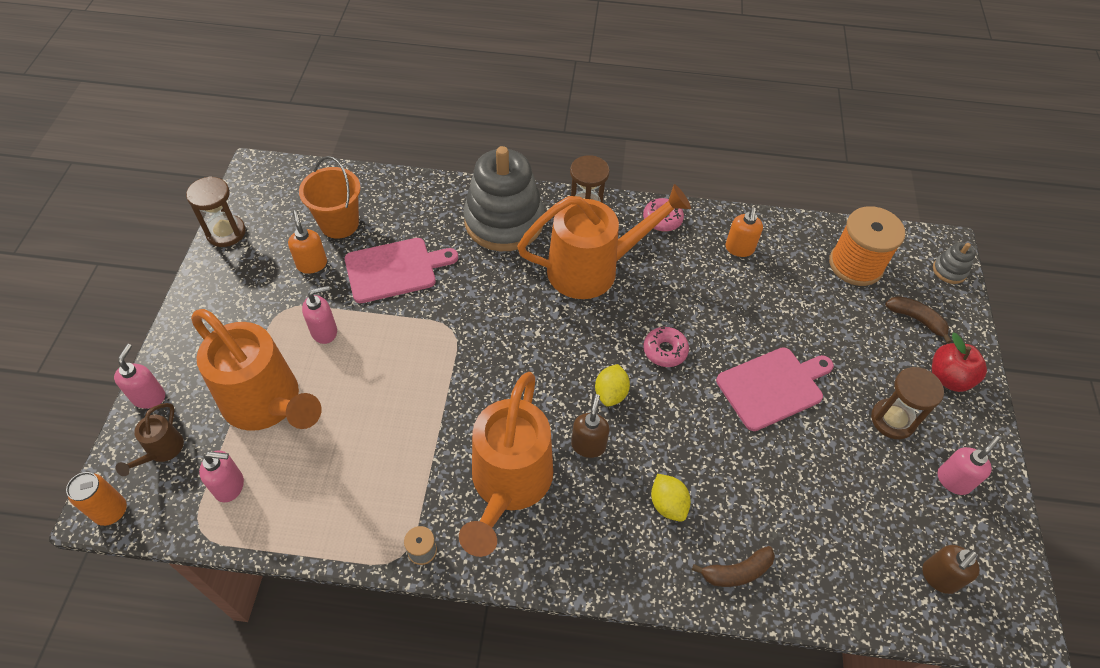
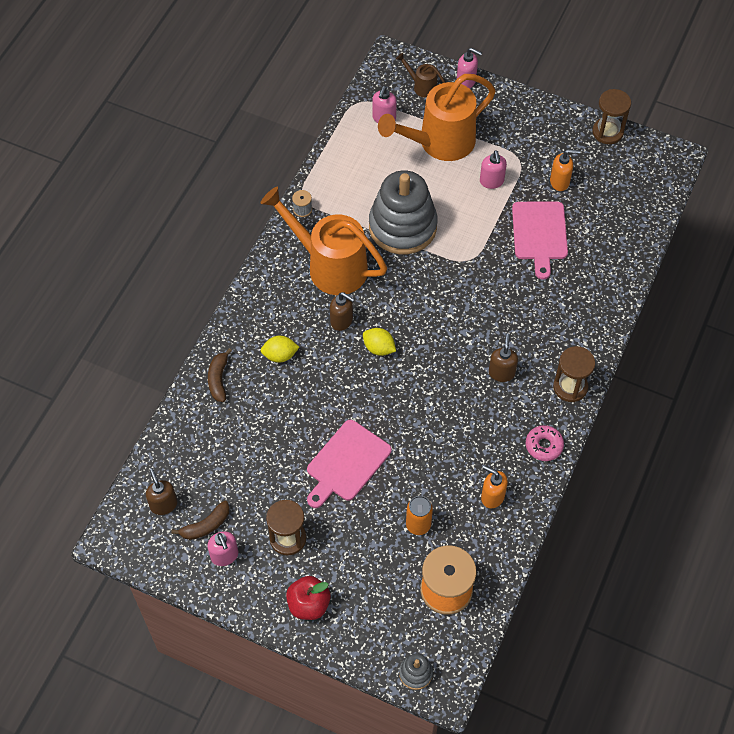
camera: 110 degrees right, 5 degrees up
orange can [66,472,127,526] -> orange can moved to [406,496,433,535]
orange bucket [299,156,361,239] -> none
grey stacking toy [464,146,544,251] -> grey stacking toy moved to [369,171,438,254]
orange watering can [517,184,691,299] -> brown soap dispenser [489,334,518,382]
pink donut [643,327,689,367] -> none
pink cutting board [716,347,834,431] -> pink cutting board turned 45 degrees clockwise [307,420,392,508]
brown banana [885,296,952,343] -> brown banana moved to [171,500,230,540]

